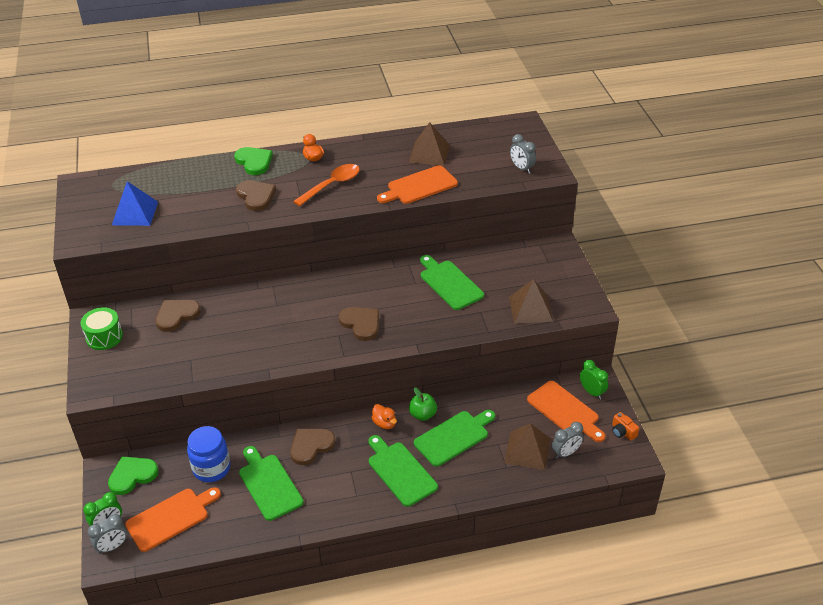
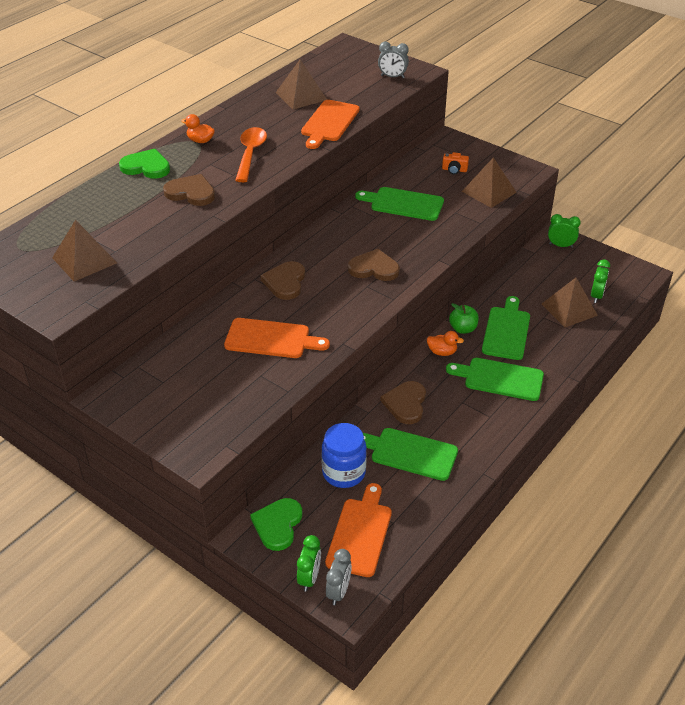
camera: 40 degrees left, 0 degrees up
green drum [80,307,123,350] -> none
blue pyramid [112,181,158,226] -> brown pyramid [52,220,117,282]
brown heart [156,300,201,332] -> brown heart moved to [260,261,305,300]
orange cutting board [527,381,606,442] -> orange cutting board moved to [224,318,330,358]
grey clock [552,422,583,459] -> green clock [591,260,610,303]
orange camera [612,412,639,440] -> orange camera moved to [442,152,469,175]

